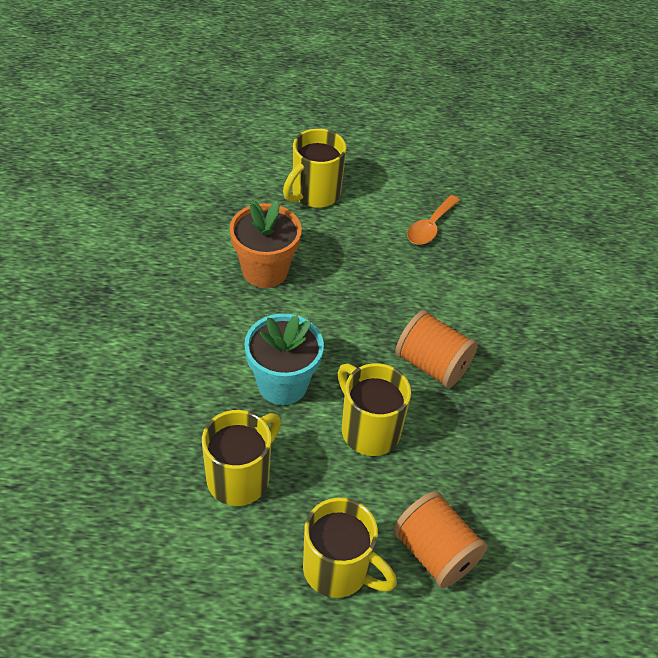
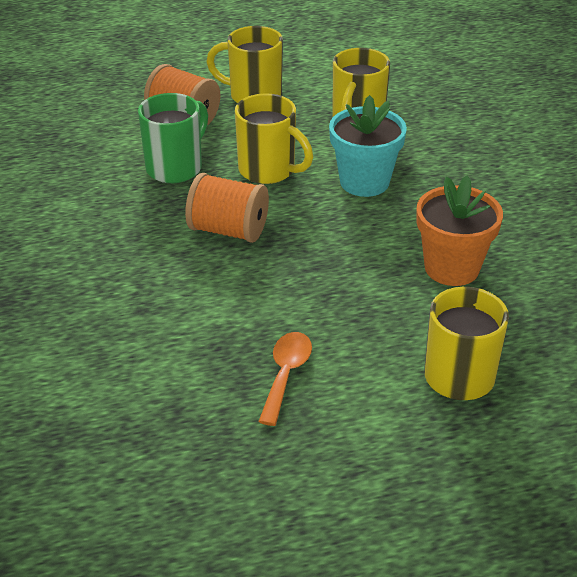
camera: 165 degrees right, 10 degrees down
none -> green mug [138,93,208,183]

